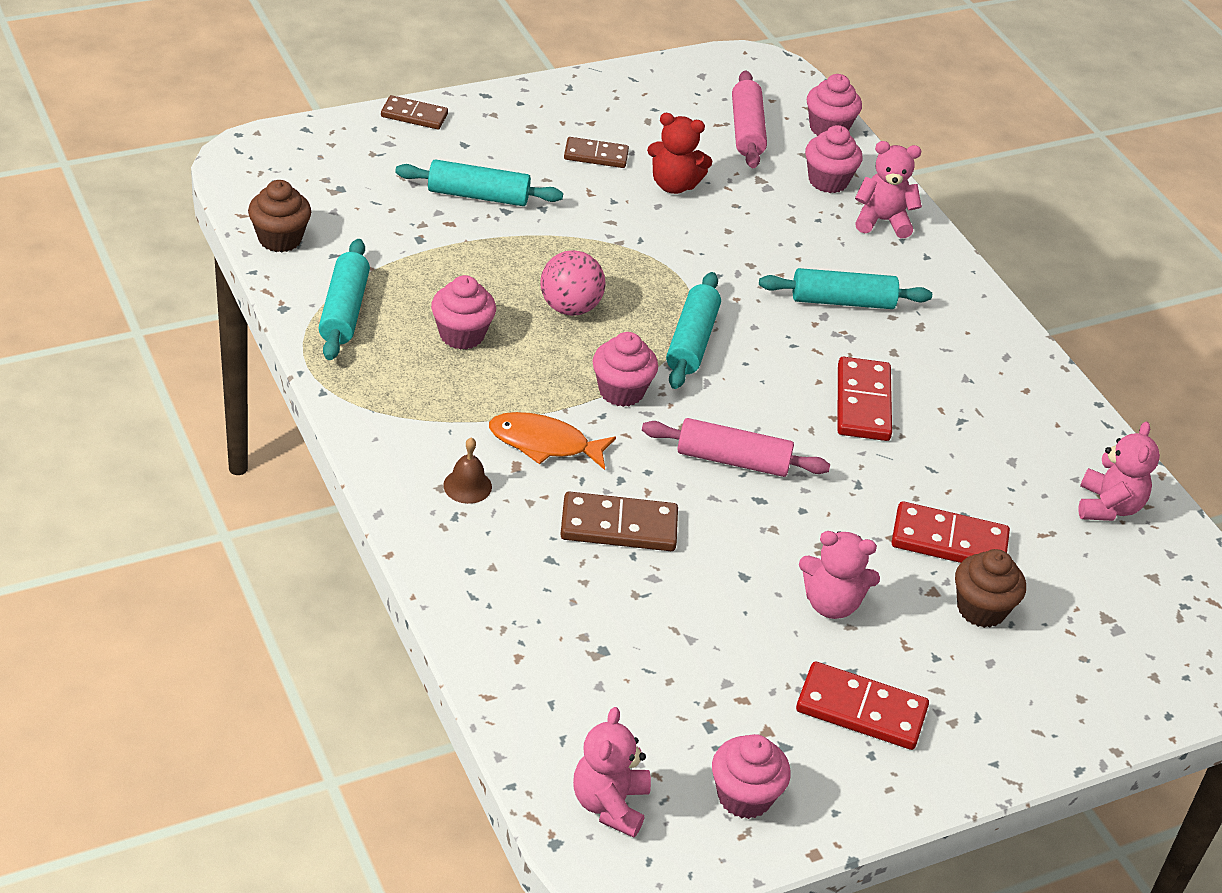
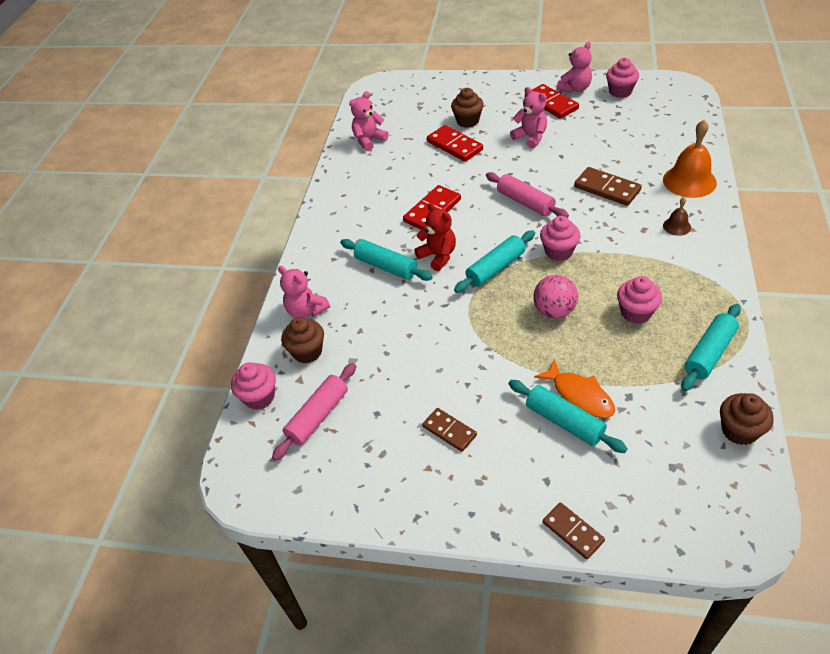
camera: 135 degrees left, 5 degrees up
orange fish [489,412,616,470] -> orange fish moved to [534,358,615,418]
pink teddy bear [573,707,651,838] -> pink teddy bear moved to [556,42,592,93]
red teddy bear [647,113,712,194] -> red teddy bear moved to [414,203,456,271]
pink cupcake [805,125,863,193] -> brown cupcake [281,317,324,363]
none -> orange bell [663,120,717,198]

